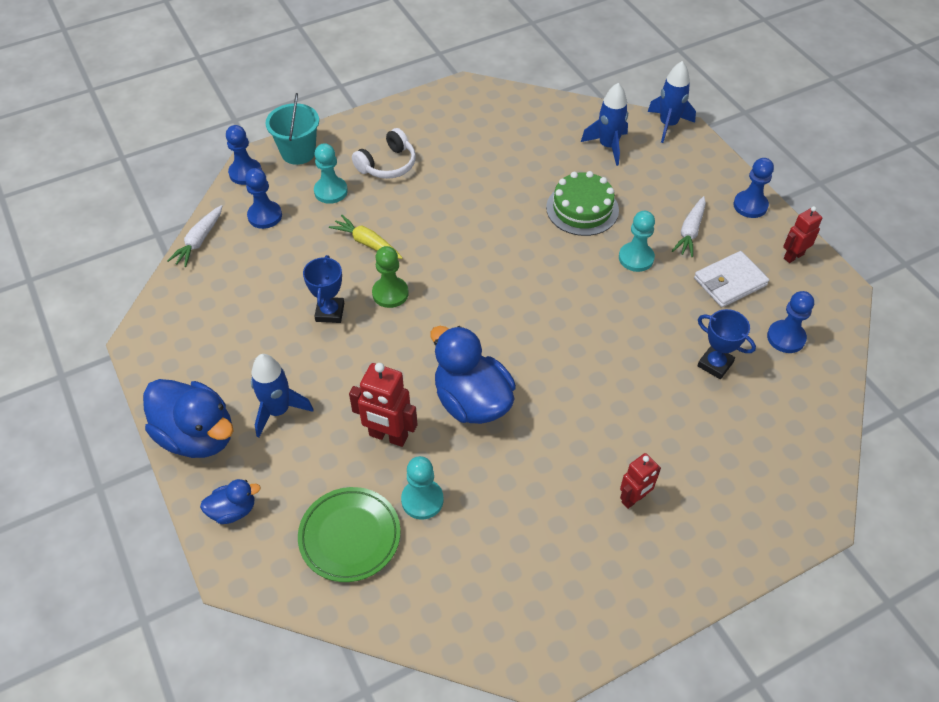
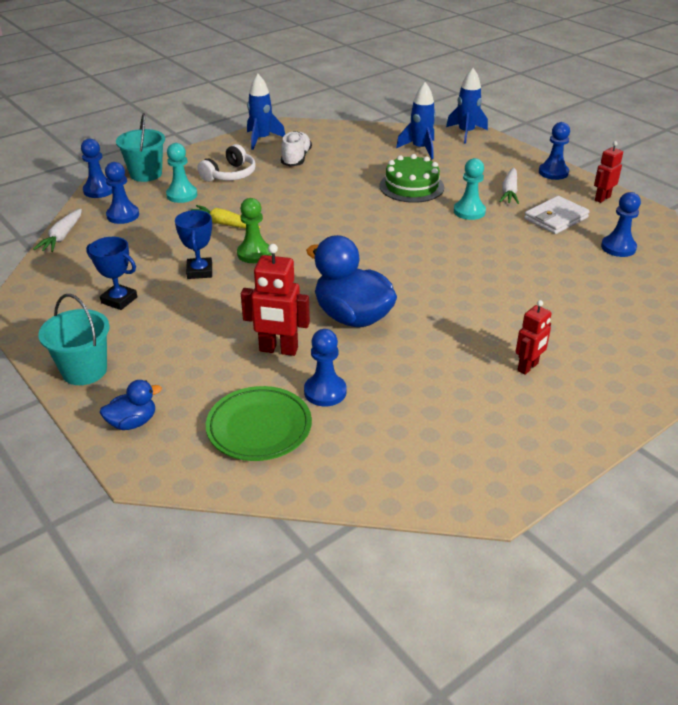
camera: 10 degrees left, 15 degrees down
blue duck [143,379,234,458] -> turquoise bucket [38,294,110,385]
blue rocket [251,354,314,438] -> blue rocket moved to [247,74,285,150]
turquoise pawn [401,456,444,520] -> blue pawn [304,329,346,406]
blue trophy [697,309,756,379] -> blue trophy moved to [86,237,137,310]
none -> white shoe [281,131,312,167]

